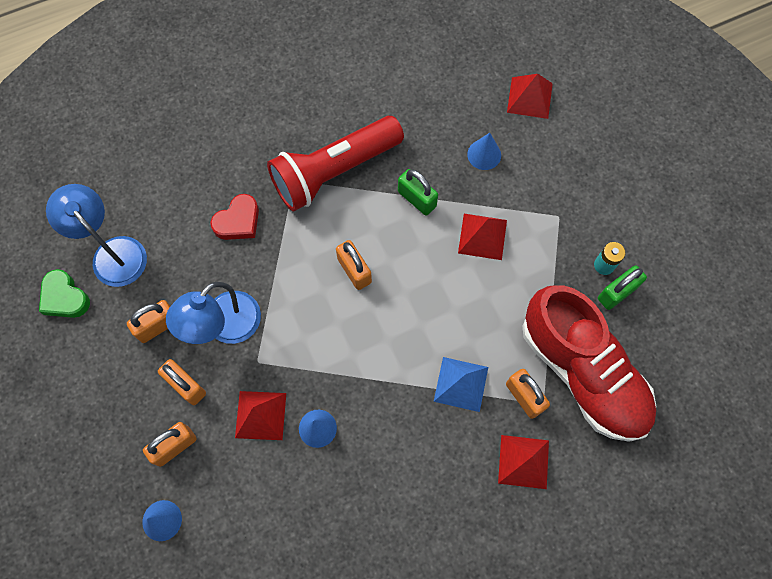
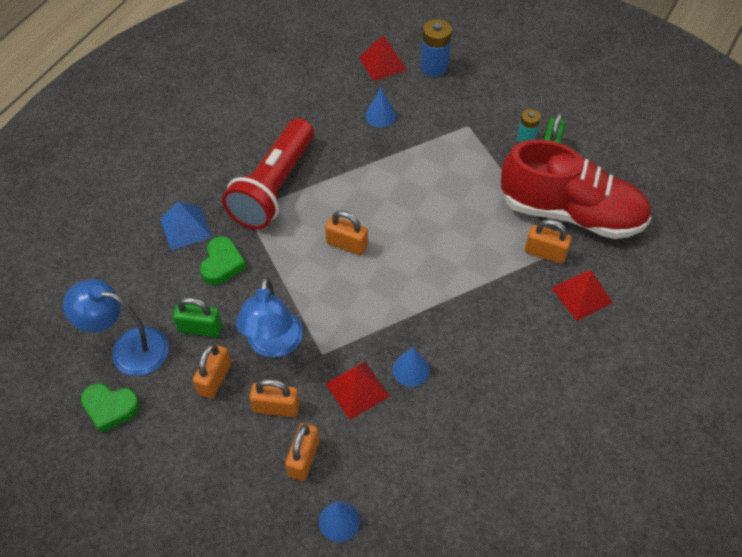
camera: 35 degrees left, 15 degrees down
red heart [210,194,259,240] -> green heart [200,236,246,285]
green padlock [398,169,438,216] -> green padlock moved to [173,297,222,337]
blue pyramid [434,357,488,412] -> blue pyramid moved to [160,201,212,250]
red pyramid [458,214,507,260] -> none
none -> blue battery [421,19,452,77]

